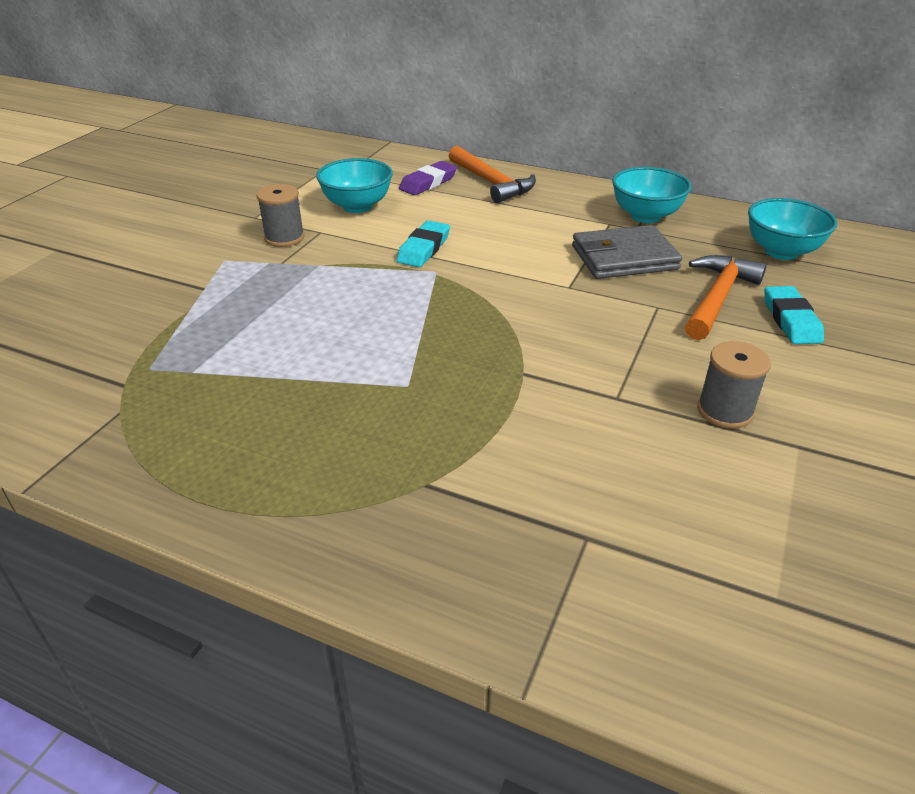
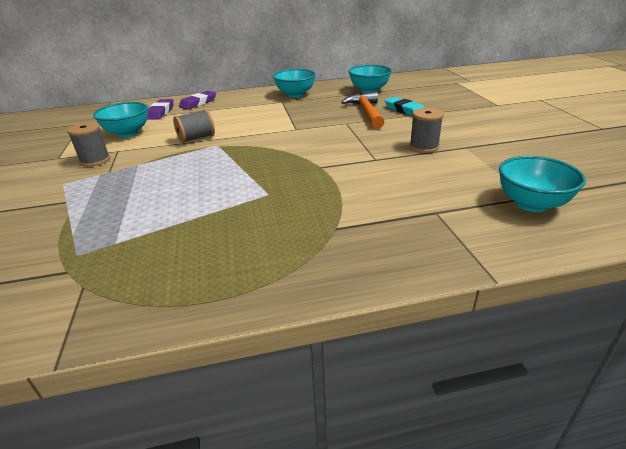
camera: 35 degrees left, 5 degrees down
turquoise eraser [396,220,450,267] -> grey spool [173,109,215,143]
orange hammer [449,146,536,203] -> purple eraser [179,91,216,110]
grey wallet [572,225,682,279] -> none
none -> turquoise bowl [499,156,586,212]

